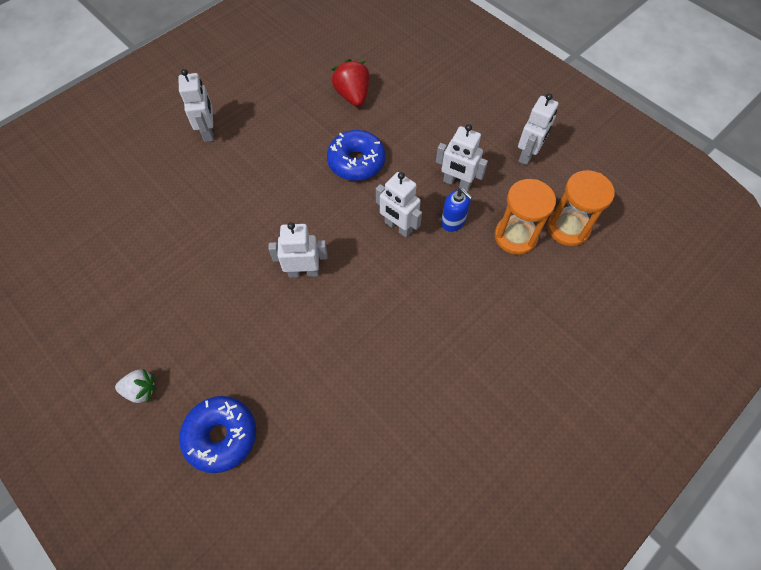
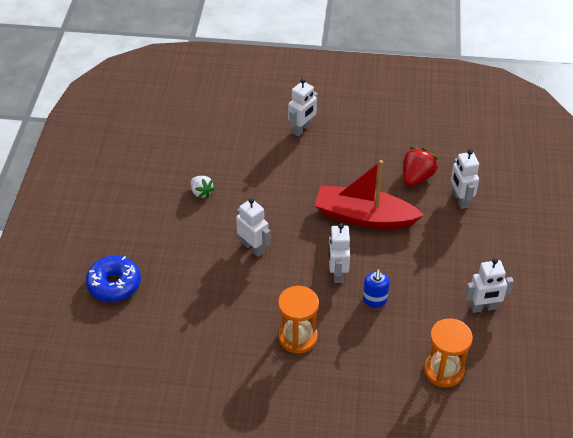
camera: 50 degrees right, 15 degrees down
white strawberry [115,369,156,403] -> white strawberry moved to [191,176,215,198]
blue donut [327,130,385,181] -> red boat [315,160,424,229]
white robot [436,124,488,191] -> white robot moved to [451,149,479,209]
orange hourglass [494,179,556,255] -> orange hourglass moved to [278,286,319,354]

